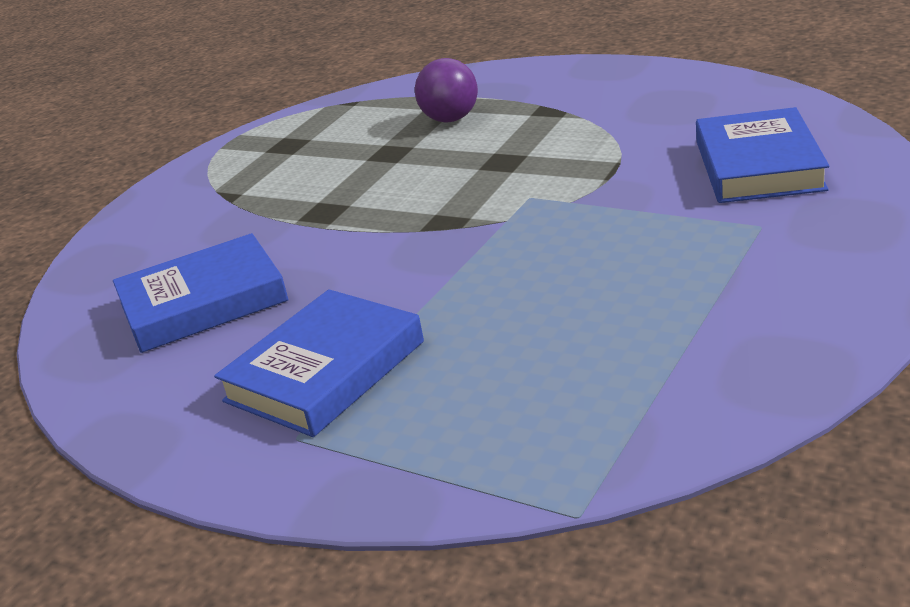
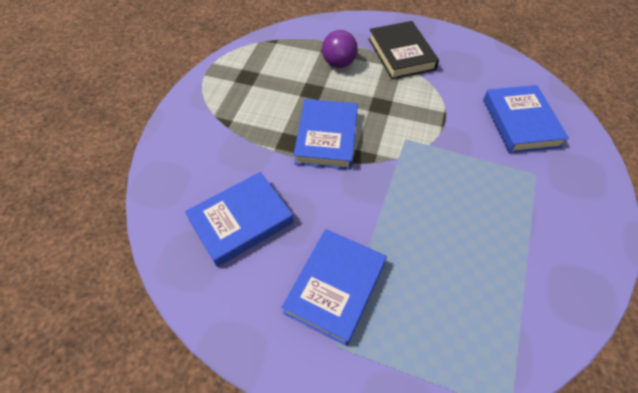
camera: 15 degrees left, 25 degrees up
none -> blue book [294,99,358,170]
none -> black book [369,21,439,79]

